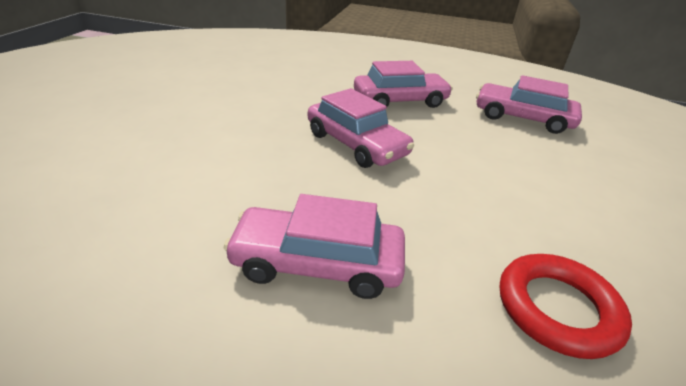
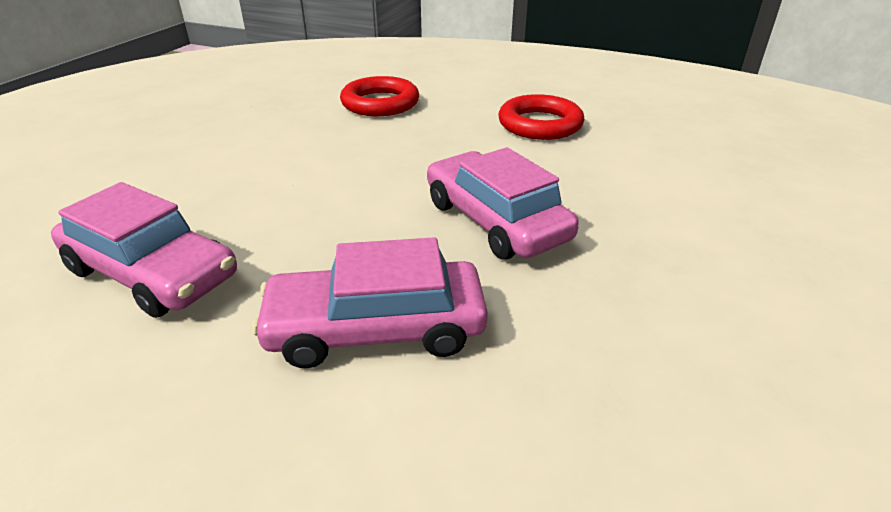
camera: 170 degrees left, 0 degrees up
pink car [224,194,405,299] -> red ring [499,94,584,140]

